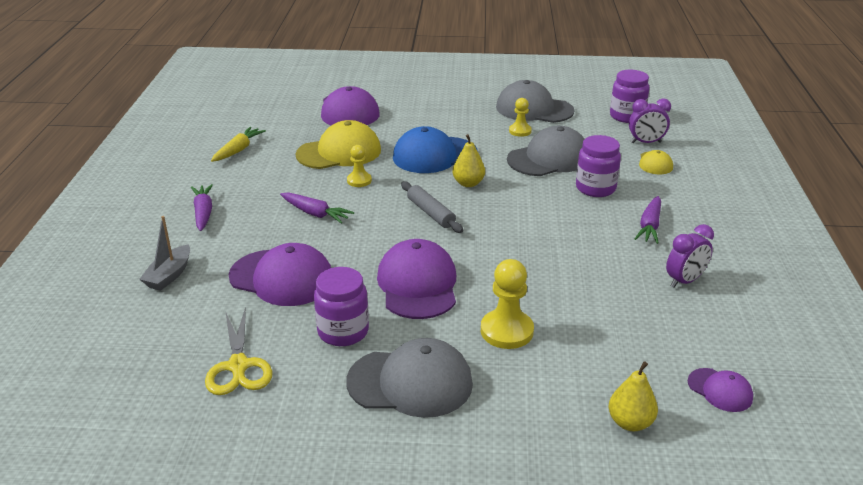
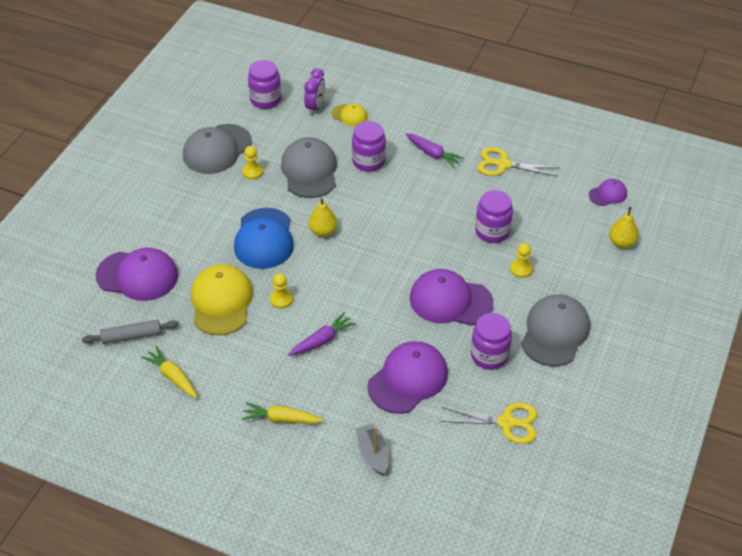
camera: 70 degrees left, 15 degrees up
grey boat [139,216,190,291] -> grey boat turned 150 degrees counterclockwise [356,423,389,475]
purple carrot [191,184,213,231] -> yellow carrot [242,402,323,424]
grey rolling pin [401,181,463,233] -> grey rolling pin moved to [82,320,179,344]
yellow pawn [481,259,534,349] -> yellow pawn [510,243,533,278], size x0.60
purple clock [666,224,714,288] -> yellow scissors [477,147,559,177]
none -> purple jar [475,190,513,243]

